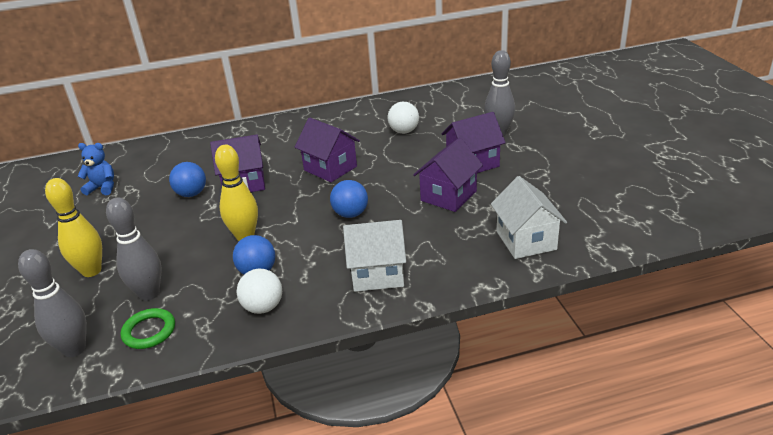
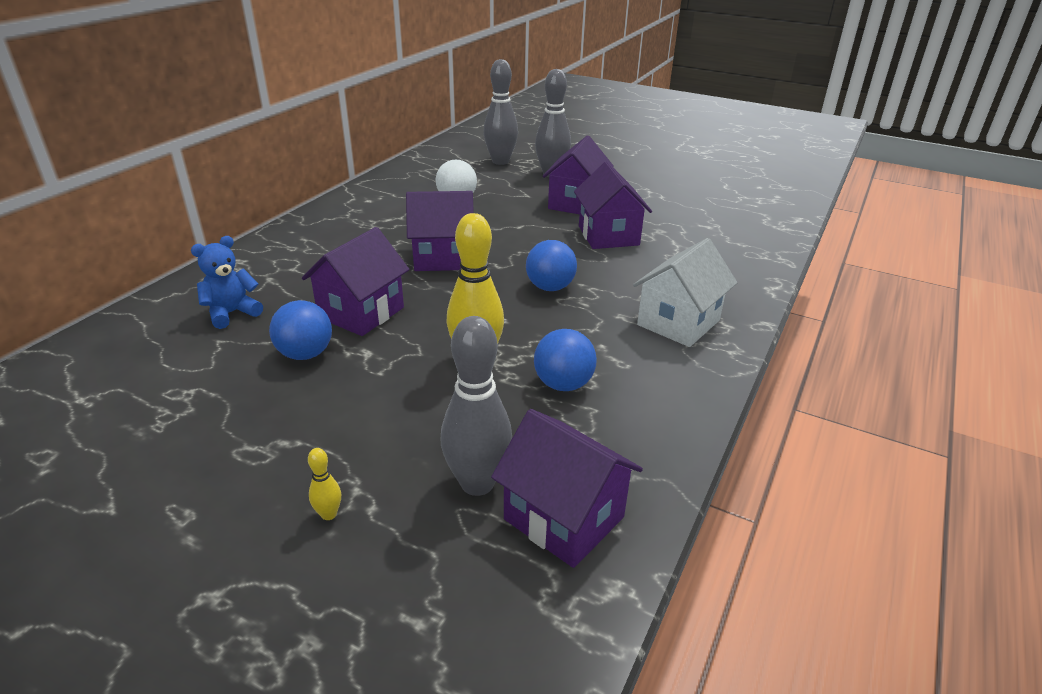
camera: 50 degrees left, 0 degrees up
grey bowling pin [18,249,87,357] -> grey bowling pin moved to [483,59,518,165]
yellow bowling pin [45,178,102,277] -> yellow bowling pin [308,448,341,520], size x0.43
blue teddy bear [78,143,114,195] -> blue teddy bear moved to [191,236,263,329]
green ring [121,308,175,349] -> purple house [491,409,643,568]
white ball [237,269,282,314] -> none
white house [491,176,567,259] -> none

